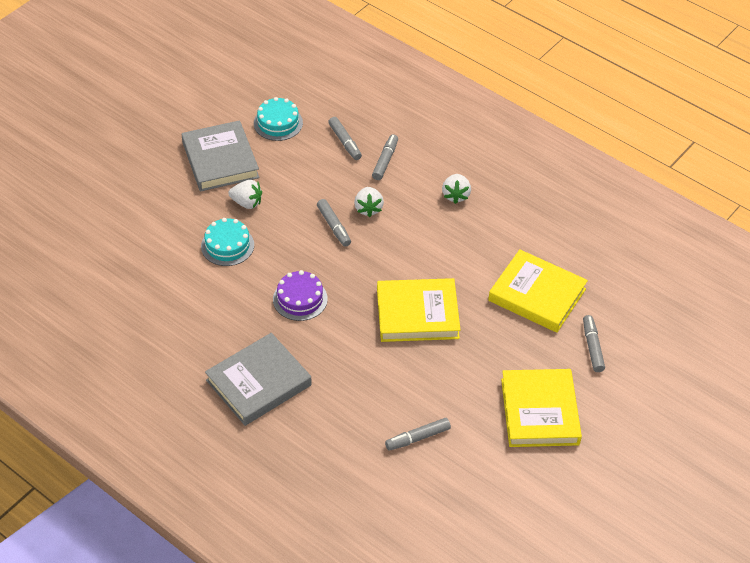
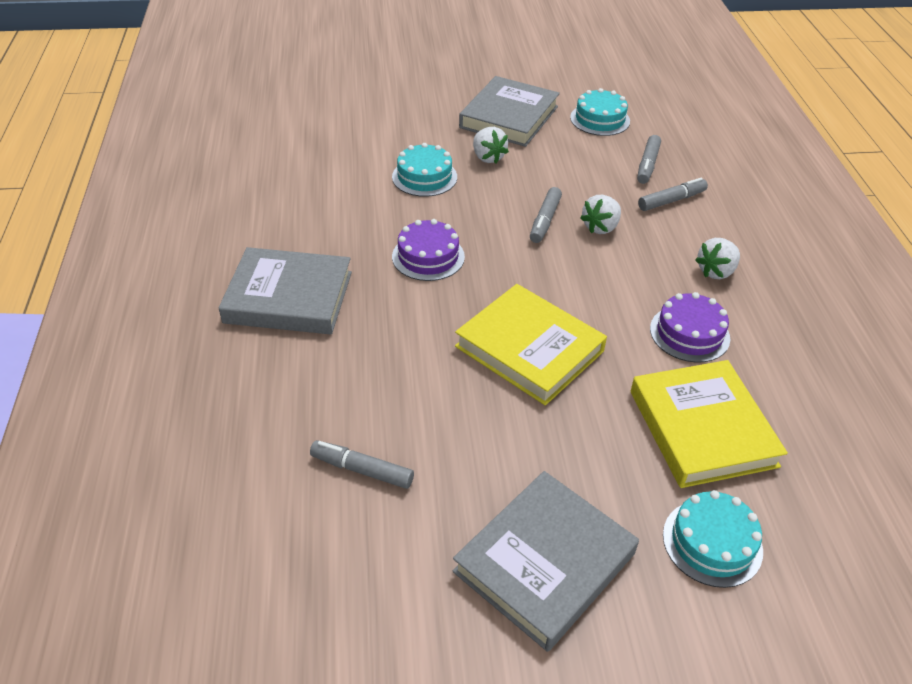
camera: 45 degrees right, 5 degrees down
yellow book [501,369,582,447] -> grey book [452,471,639,652]
grey marker [583,315,605,372] -> turquoise cake [663,490,763,588]
none -> purple cake [650,292,730,363]

